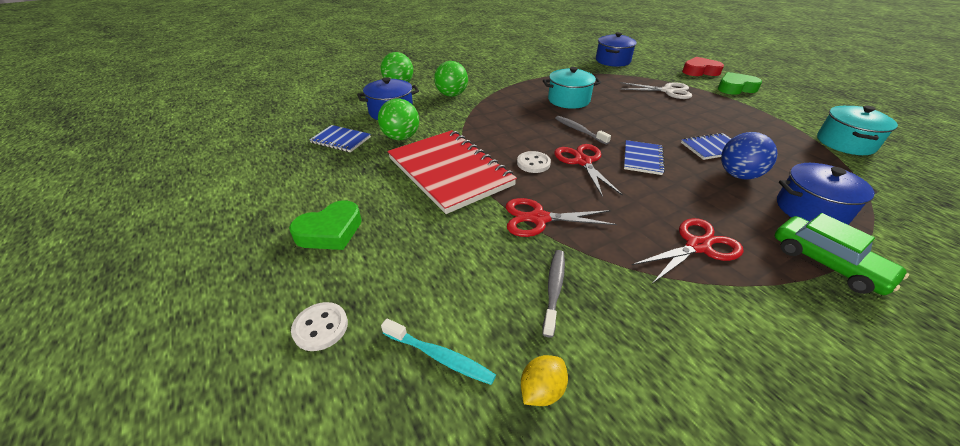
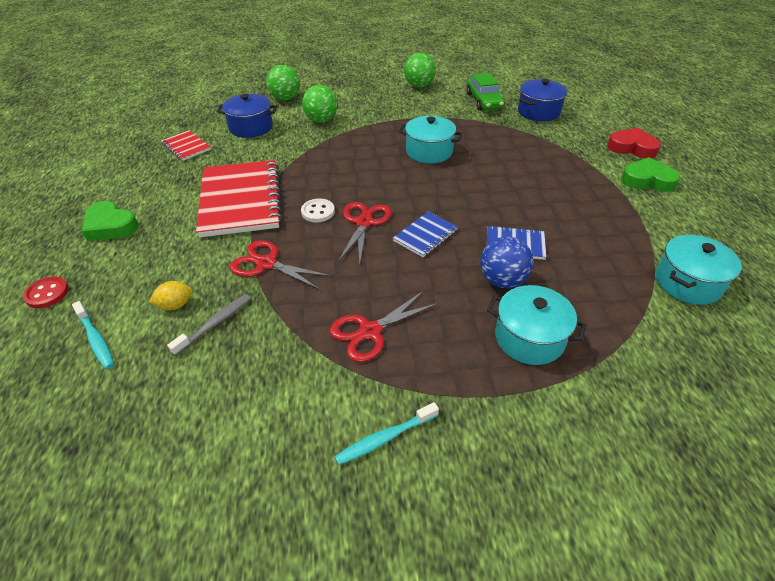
camera: 25 degrees right, 5 degrees up
green heart [289,200,362,250] -> green heart turned 45 degrees clockwise [82,201,138,241]
white button [291,302,348,351] -> red button [23,276,69,308]
blue notebook [309,125,371,152] -> red notebook [161,130,211,161]
green ball [378,98,419,140] -> green ball moved to [404,53,436,87]
yellow lemon [521,355,568,406] -> yellow lemon moved to [149,281,192,310]
grey toothbrush [555,116,611,145] -> none
white scissors [621,82,692,99] -> none
red scissors [632,218,744,284] -> red scissors turned 150 degrees clockwise [329,291,439,362]
green car [775,213,909,295] -> green car moved to [466,73,505,111]
blue pot [777,163,878,225] -> turquoise pot [487,285,586,365]
none -> turquoise toothbrush [334,402,439,465]

